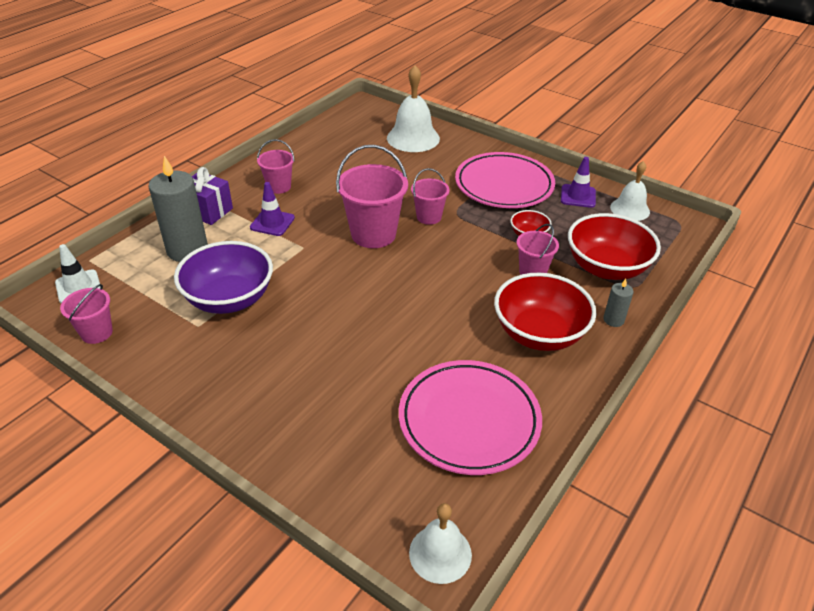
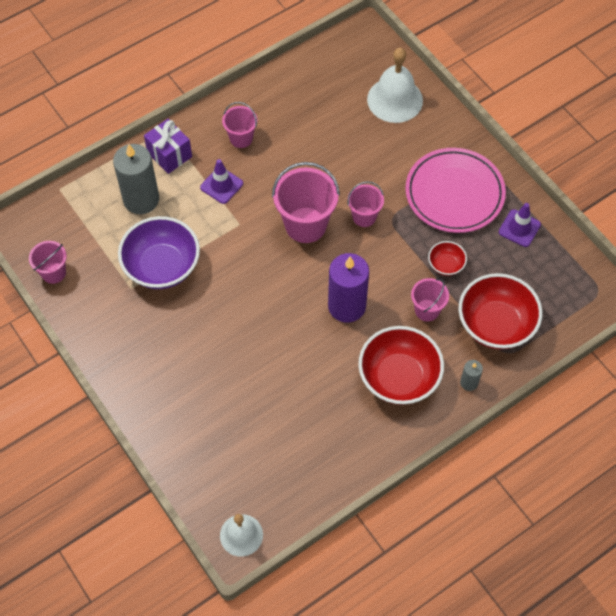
camera: 20 degrees right, 20 degrees up
white traffic cone [55,244,101,303] -> none
pink plate [399,360,542,475] -> none
white bell [610,161,650,221] -> none
none -> purple candle [328,253,369,323]

